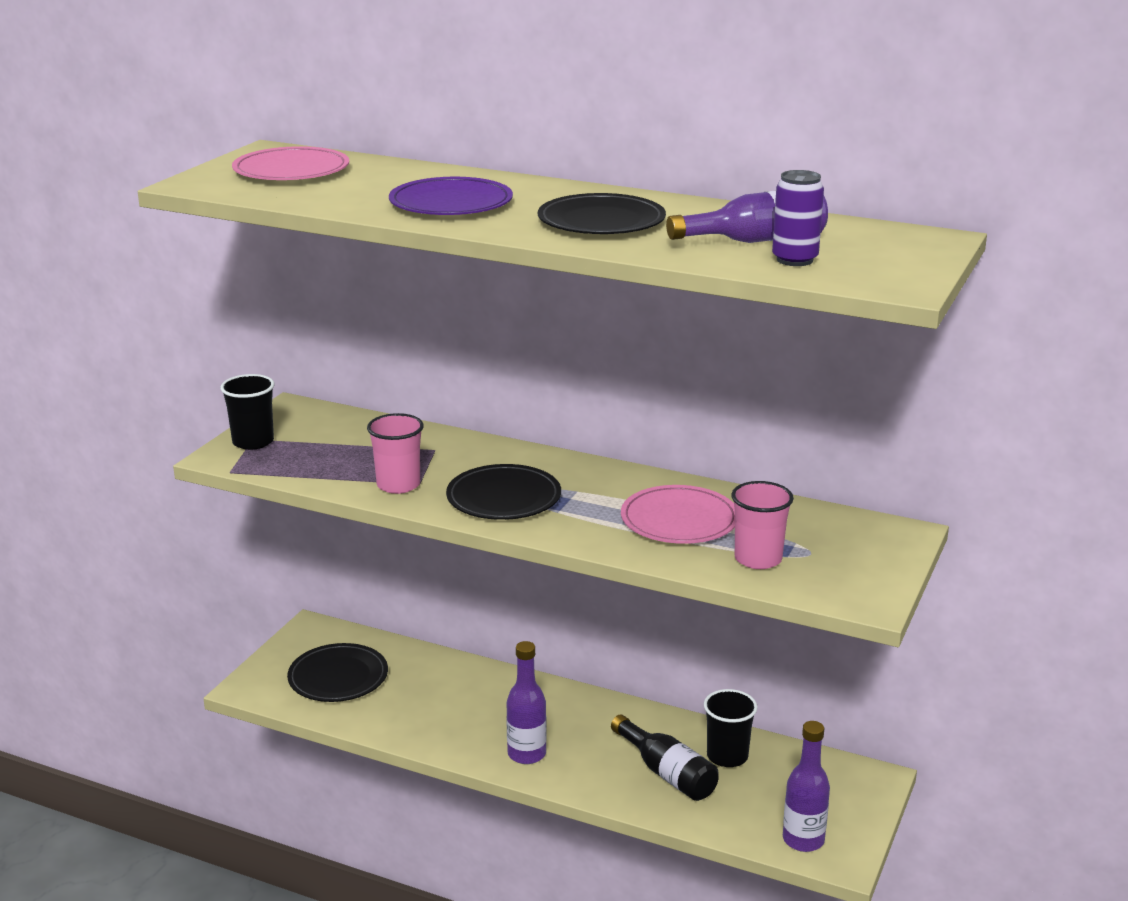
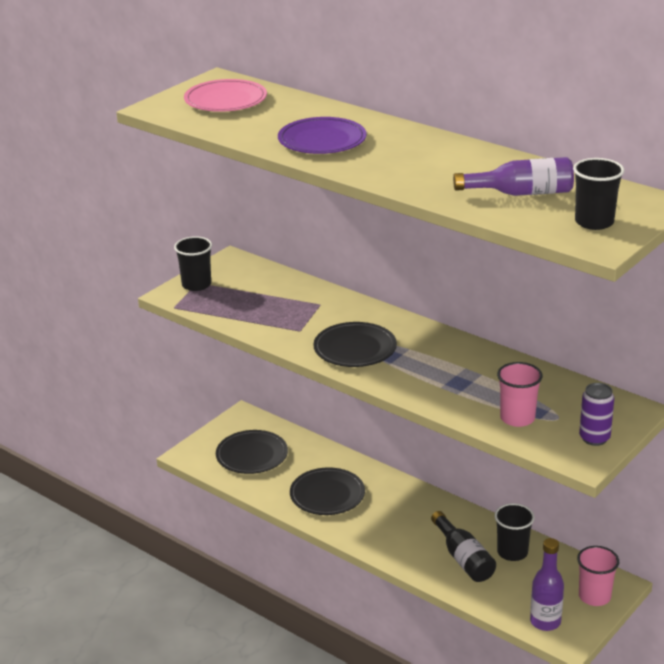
camera: 15 degrees right, 5 degrees up
pink cup [367,413,424,494] -> pink cup moved to [577,546,619,606]
purple bottle [506,641,547,764] -> none
black plate [538,193,666,234] -> black plate moved to [290,467,365,515]
pink plate [621,485,735,544] -> none
purple can [772,170,824,266] -> purple can moved to [579,383,614,446]
none -> black cup [573,158,624,230]

